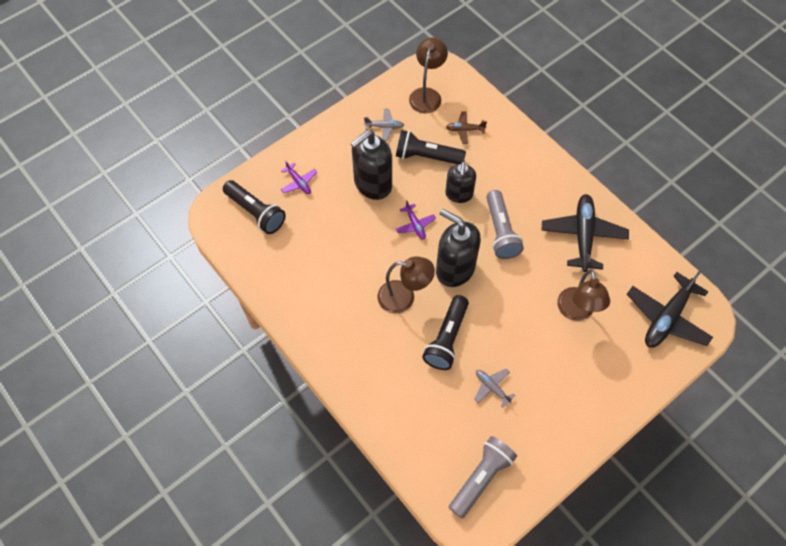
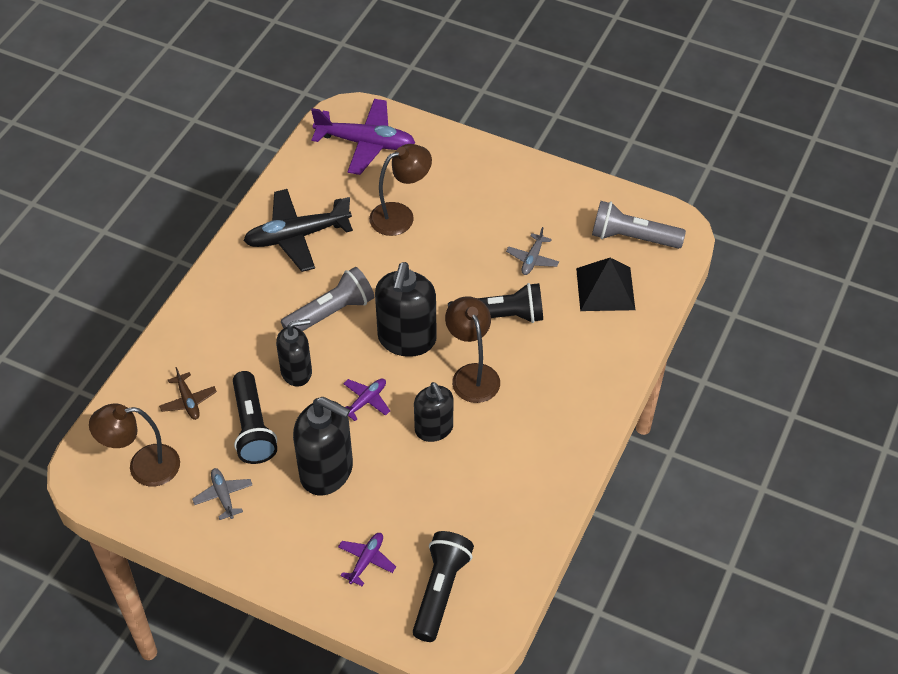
camera: 115 degrees left, 10 degrees down
black plane [627,270,713,348] -> purple plane [311,99,415,175]
none -> black soap dispenser [414,382,453,442]
none -> black pyramid [576,258,635,311]

